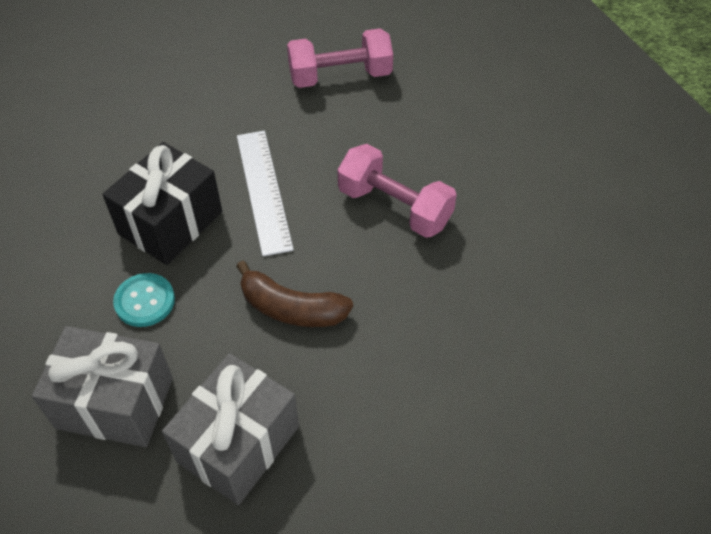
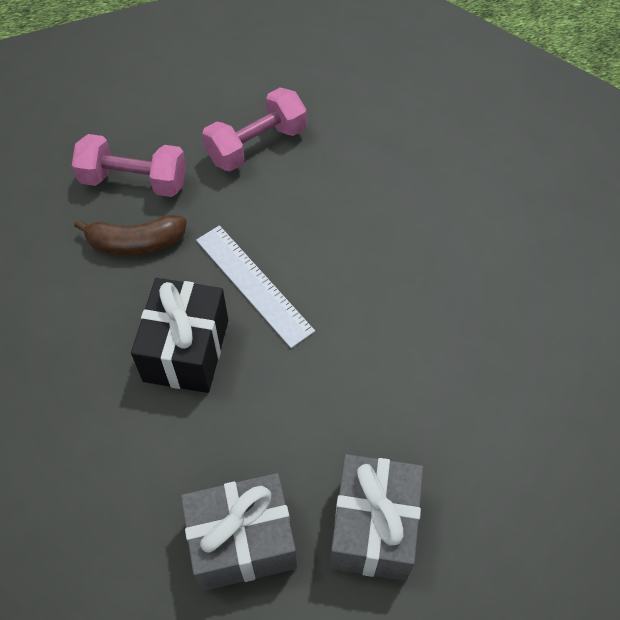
camera: 25 degrees left, 5 degrees up
turquoise button [113,273,175,327] -> none
brown banana [236,261,353,327] -> brown banana moved to [74,215,187,256]
pink dumbbell [337,144,457,238] -> pink dumbbell moved to [72,134,186,197]

